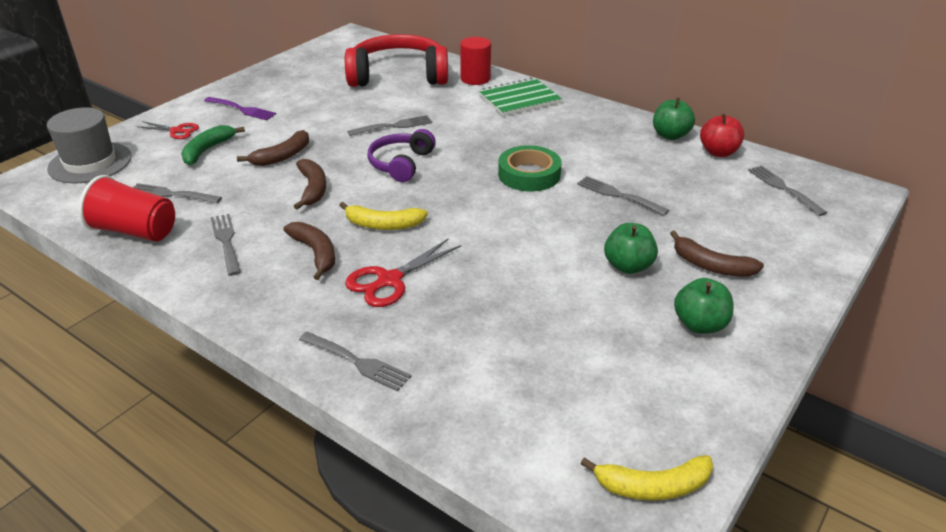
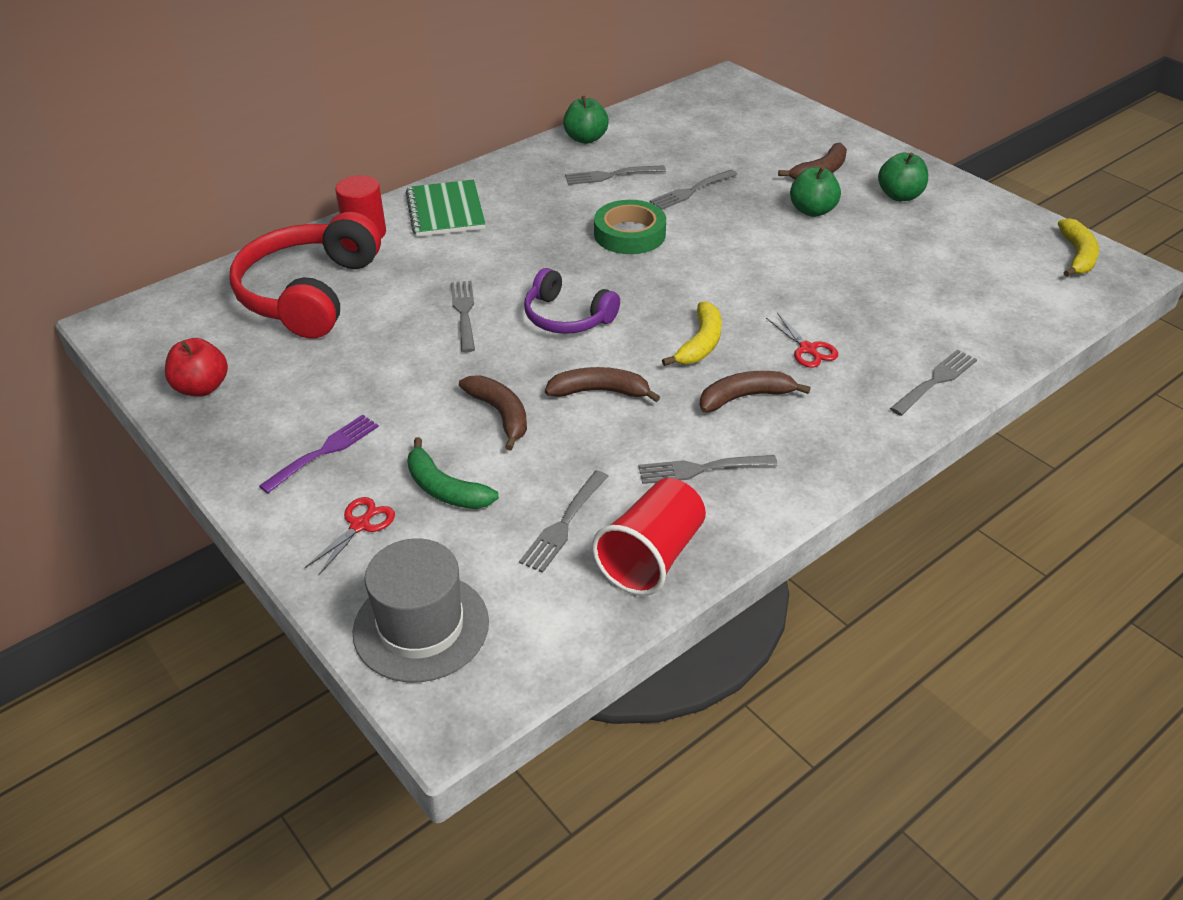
camera: 75 degrees left, 5 degrees up
red scissors [345,239,461,307] -> red scissors [766,313,838,368], size x0.64
red apple [700,114,744,157] -> red apple moved to [165,338,228,397]
grey fork [748,165,827,216] -> grey fork moved to [565,165,666,185]

